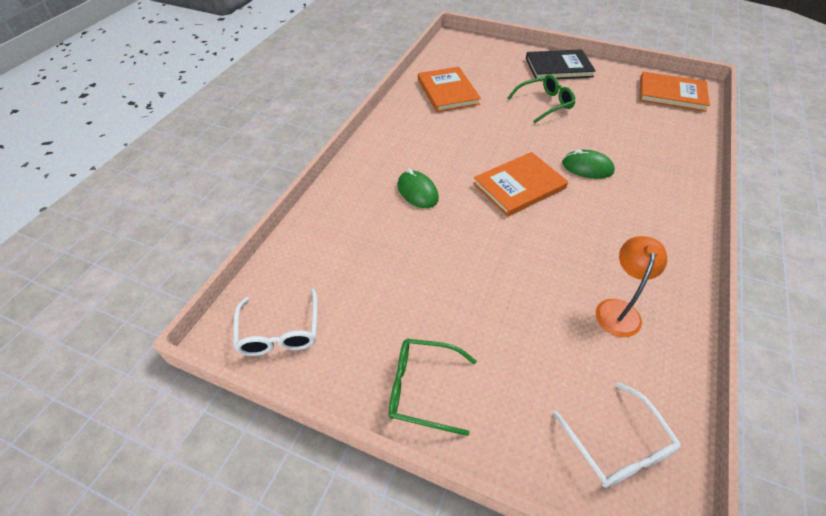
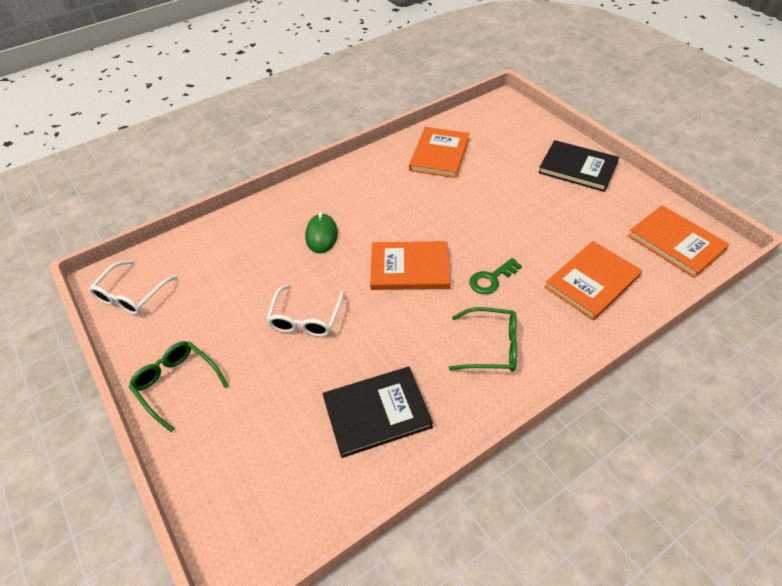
camera: 35 degrees right, 0 degrees up
green glasses [507,74,575,124] -> green glasses moved to [449,307,517,372]
white glasses [553,382,681,488] -> white glasses moved to [266,284,344,337]
green mouse [562,150,615,179] -> green key [469,258,522,294]
orange lamp [595,236,667,337] -> black book [323,367,433,458]
none -> orange book [544,241,642,320]

